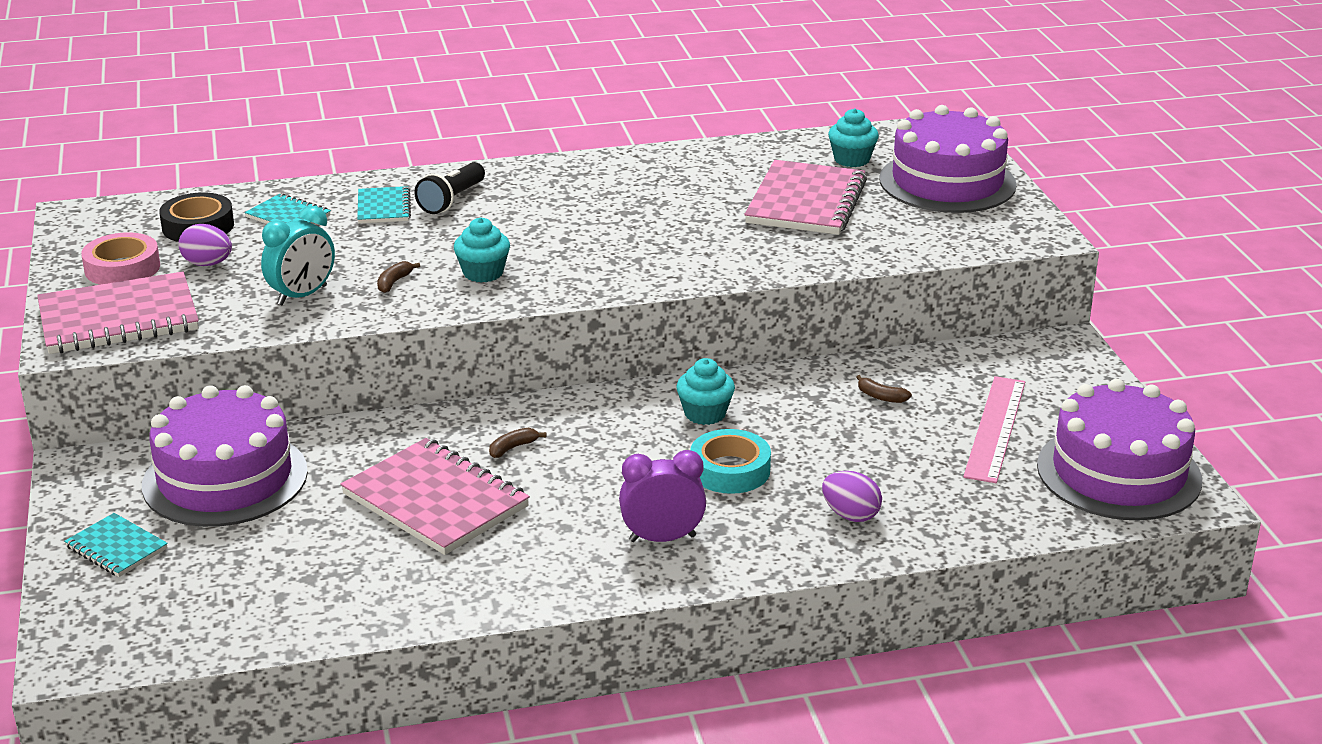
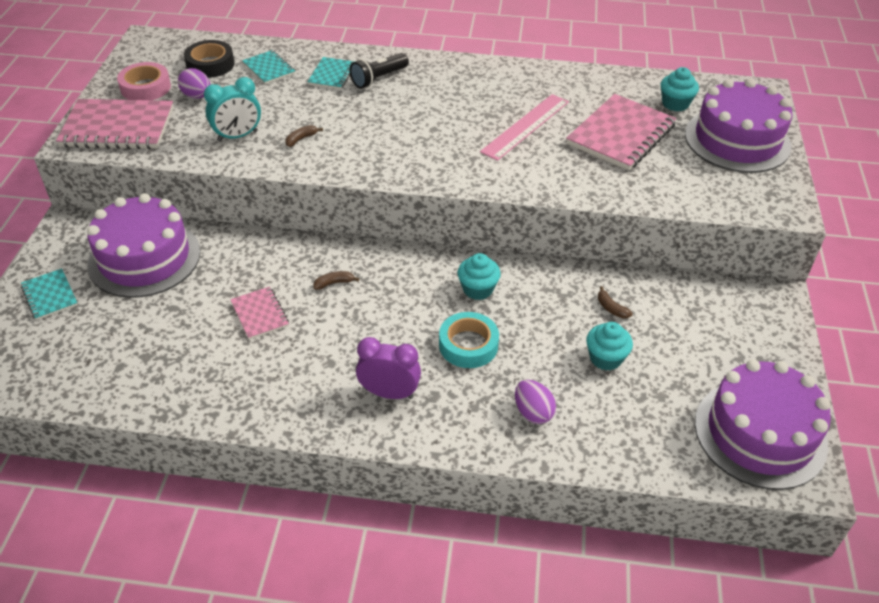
camera: 20 degrees right, 15 degrees up
pink notebook [341,438,530,555] -> pink notebook [230,287,289,340], size x0.52
turquoise cupcake [454,217,510,283] -> turquoise cupcake moved to [586,322,633,370]
pink ruler [963,376,1025,483] -> pink ruler moved to [480,94,569,161]

